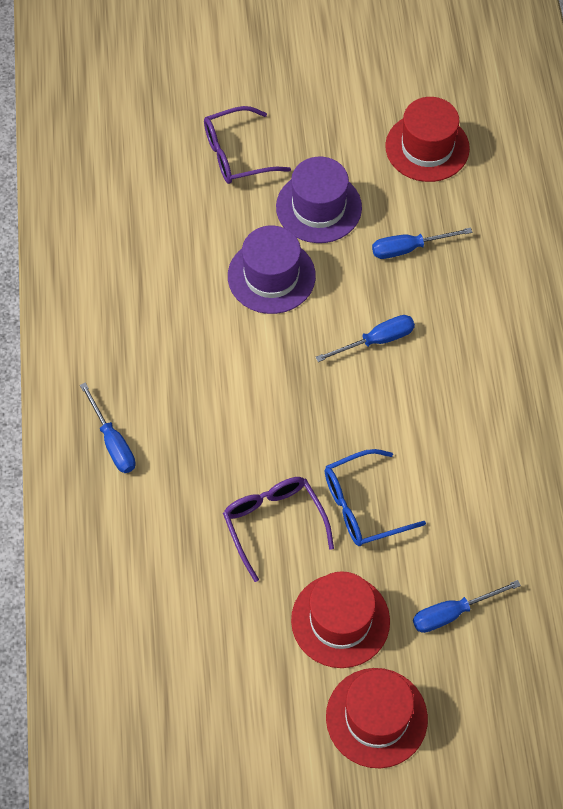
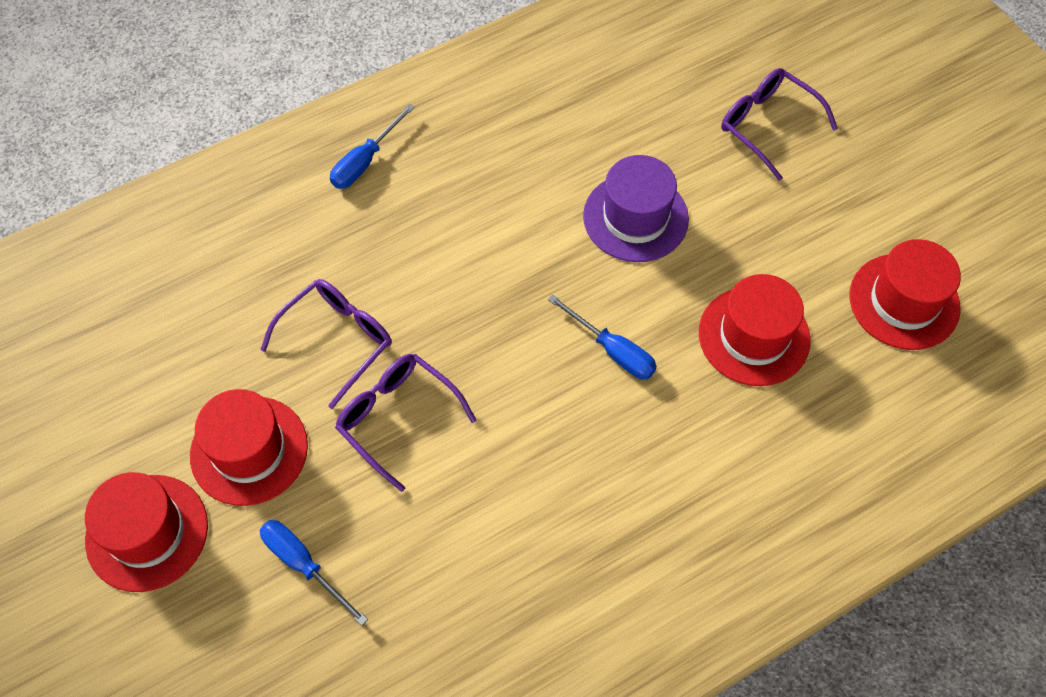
camera: 65 degrees right, 0 degrees up
purple hat [276,157,362,243] -> none
blue glasses [325,449,426,546] -> purple glasses [335,354,476,492]
blue screwdriver [372,228,472,259] -> red hat [699,274,811,386]

